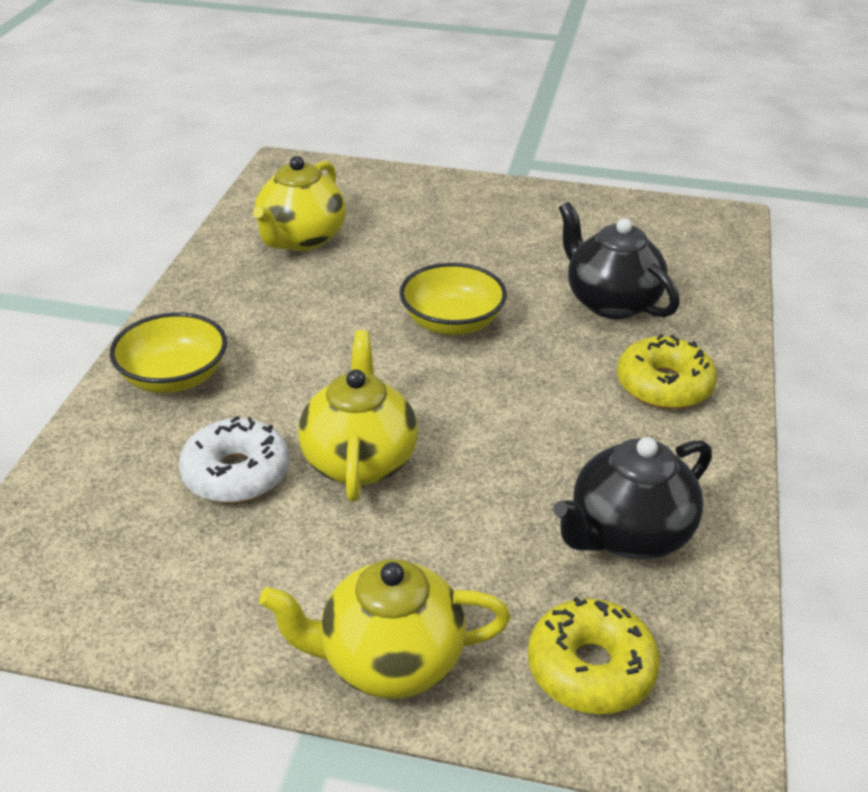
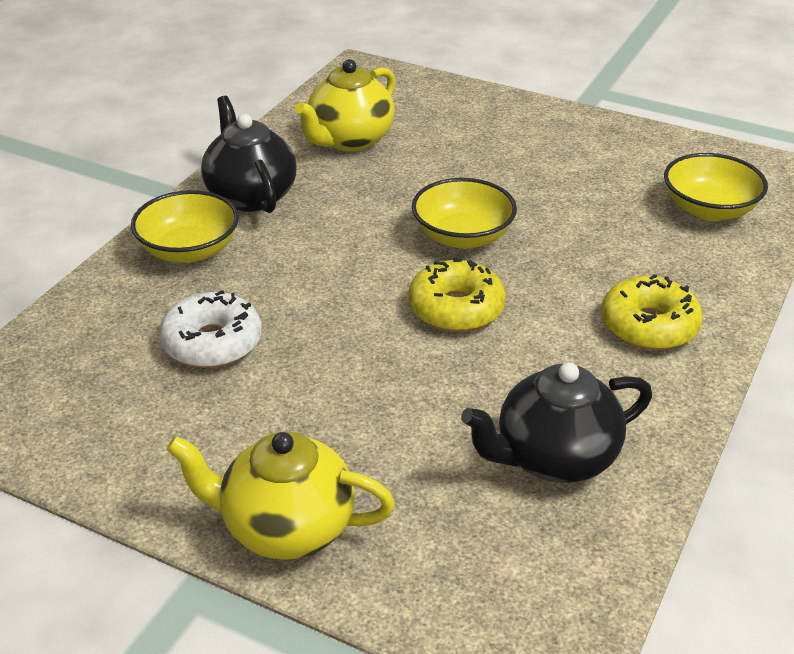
camera: 15 degrees right, 0 degrees up
yellow teapot [298,330,418,501] -> none
yellow donut [528,597,660,714] -> yellow donut moved to [408,257,506,332]
black teapot [559,202,680,319] -> black teapot moved to [201,96,296,213]
none -> yellow bowl [664,153,768,221]

